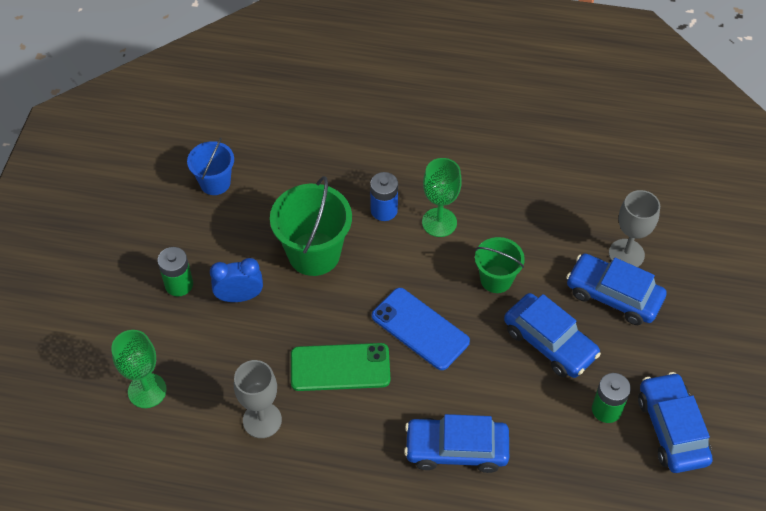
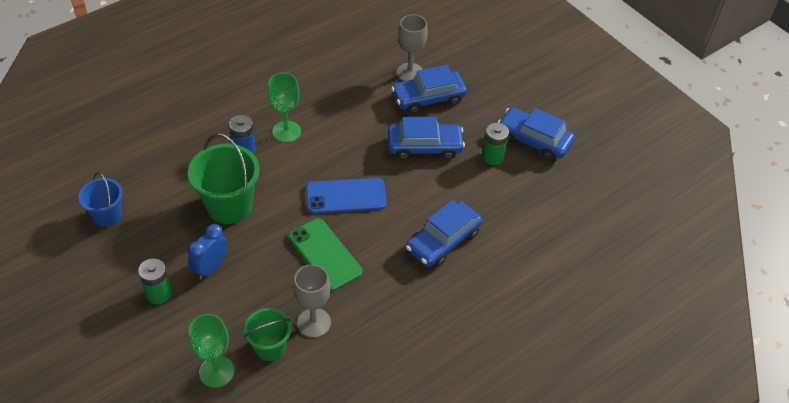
camera: 50 degrees left, 5 degrees down
green phone [291,343,390,391] -> green phone turned 75 degrees counterclockwise [289,218,363,291]
green bucket [475,237,525,293] -> green bucket moved to [244,308,291,361]

